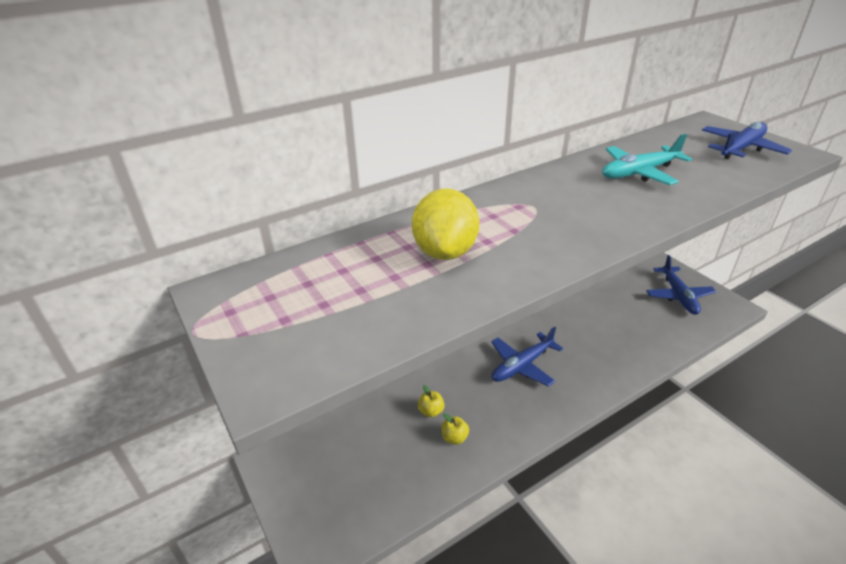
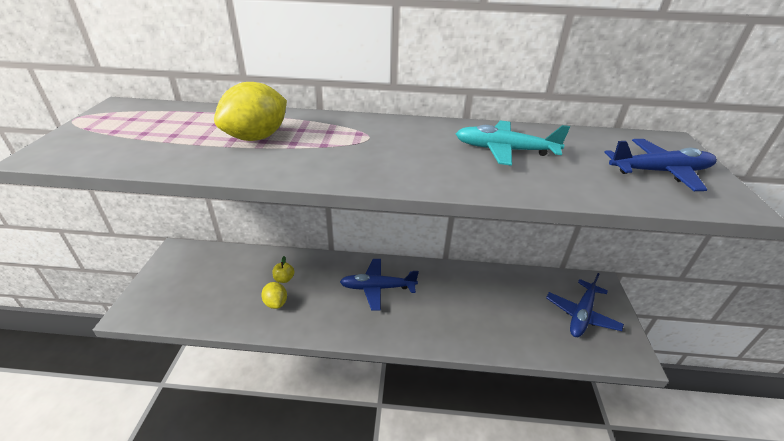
camera: 35 degrees right, 0 degrees up
yellow apple [441,414,469,445] -> yellow lemon [261,282,287,309]

